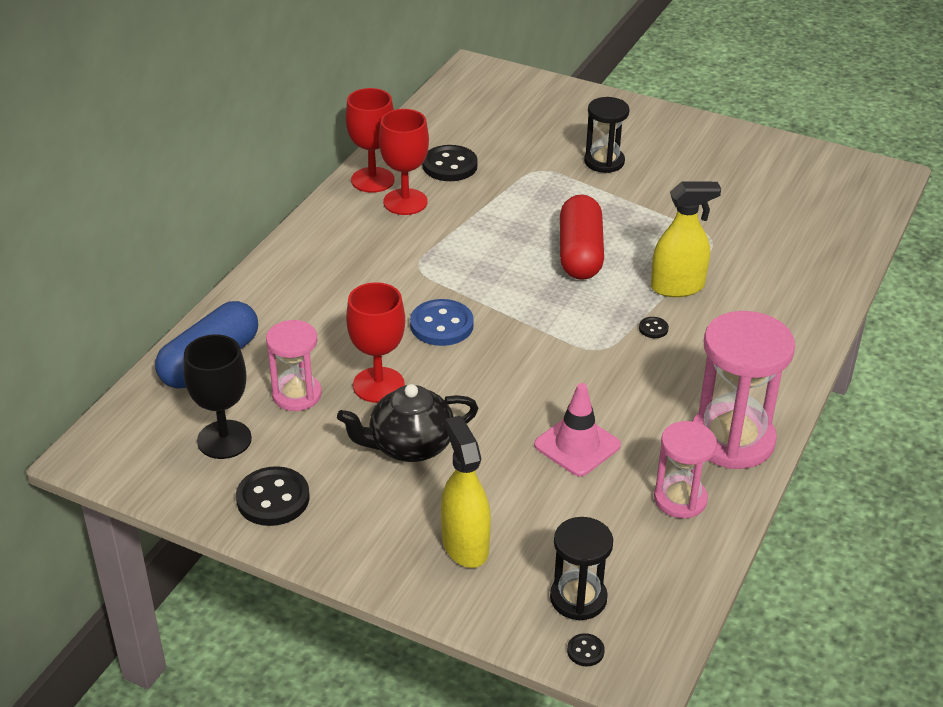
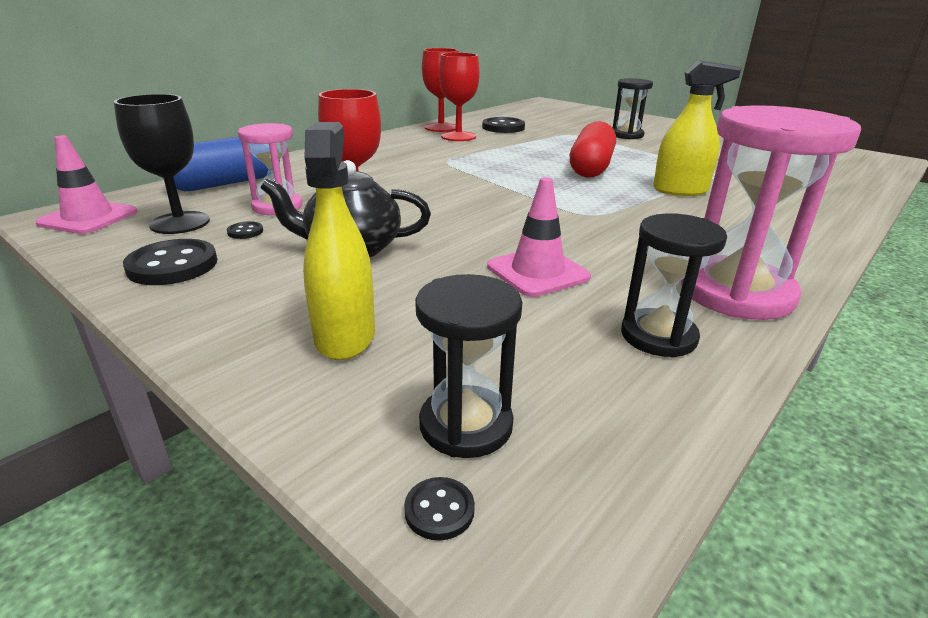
camera: 15 degrees right, 10 degrees down
blue button [410,299,474,346] -> none
black button [639,317,669,338] -> black button moved to [227,221,263,239]
pink hourglass [654,421,717,518] -> black hourglass [621,213,727,358]
none -> pink traffic cone [35,135,137,234]

